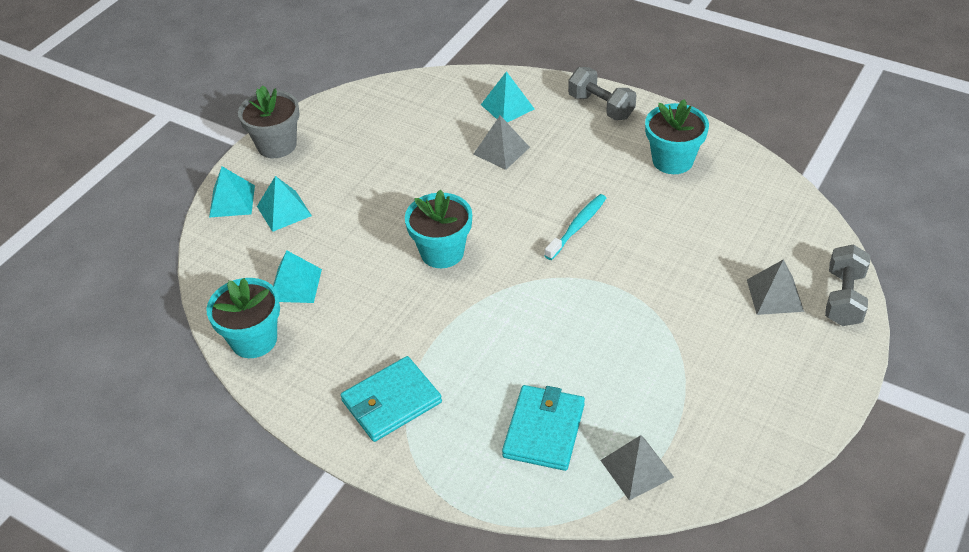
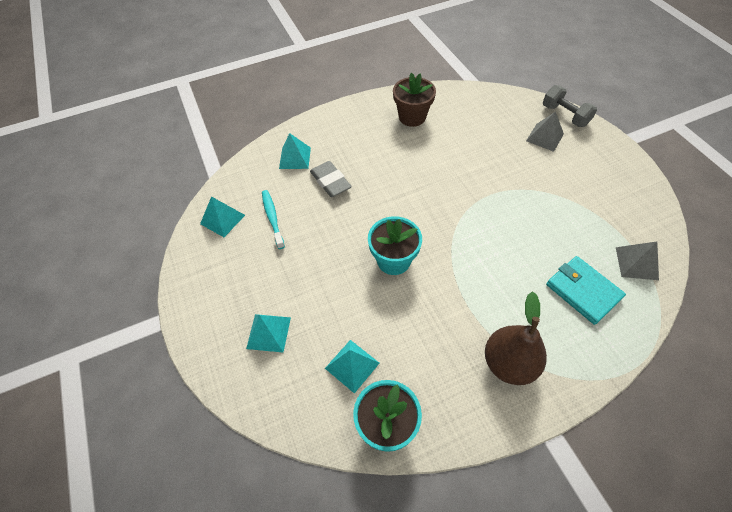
camera: 55 degrees left, 10 degrees up
turquoise pyramid [209,166,255,218] -> turquoise pyramid moved to [200,196,245,237]
grey flower pot [238,85,300,158] -> none
turquoise wallet [341,356,442,442] -> brown pear [485,291,547,385]
grey pyramid [473,115,530,170] -> grey eraser [310,161,352,197]
turquoise toothbrush [545,194,606,260] -> turquoise toothbrush moved to [262,190,285,249]
grey dumbbell [568,67,636,120] -> none
turquoise flower pot [645,99,709,174] -> brown flower pot [393,73,436,127]

